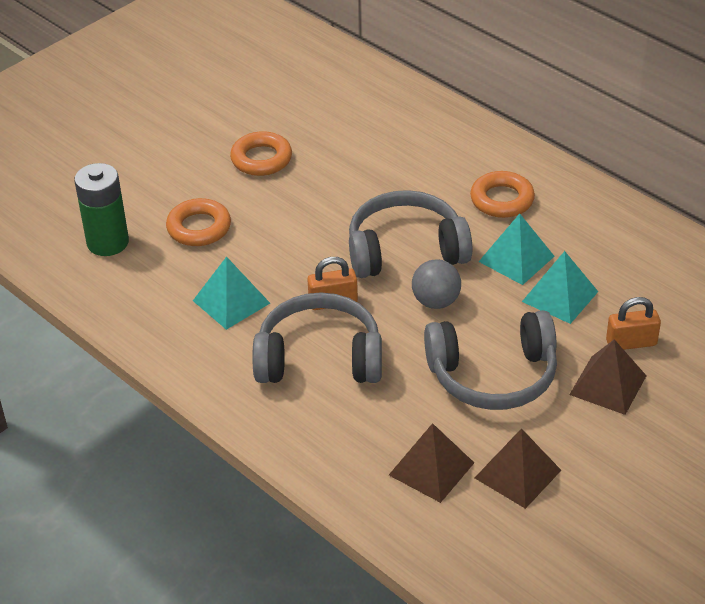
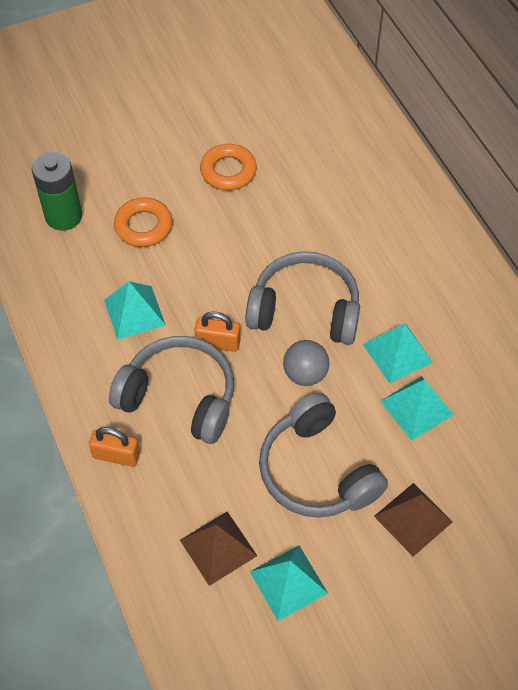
camera: 20 degrees right, 15 degrees up
grey headphones [424,310,557,410] -> grey headphones turned 45 degrees clockwise [259,392,388,518]
orange ring [470,171,535,218] -> none
brown pyramid [475,428,561,509] -> turquoise pyramid [250,546,328,621]
orange padlock [606,297,661,350] -> orange padlock moved to [89,427,140,467]

